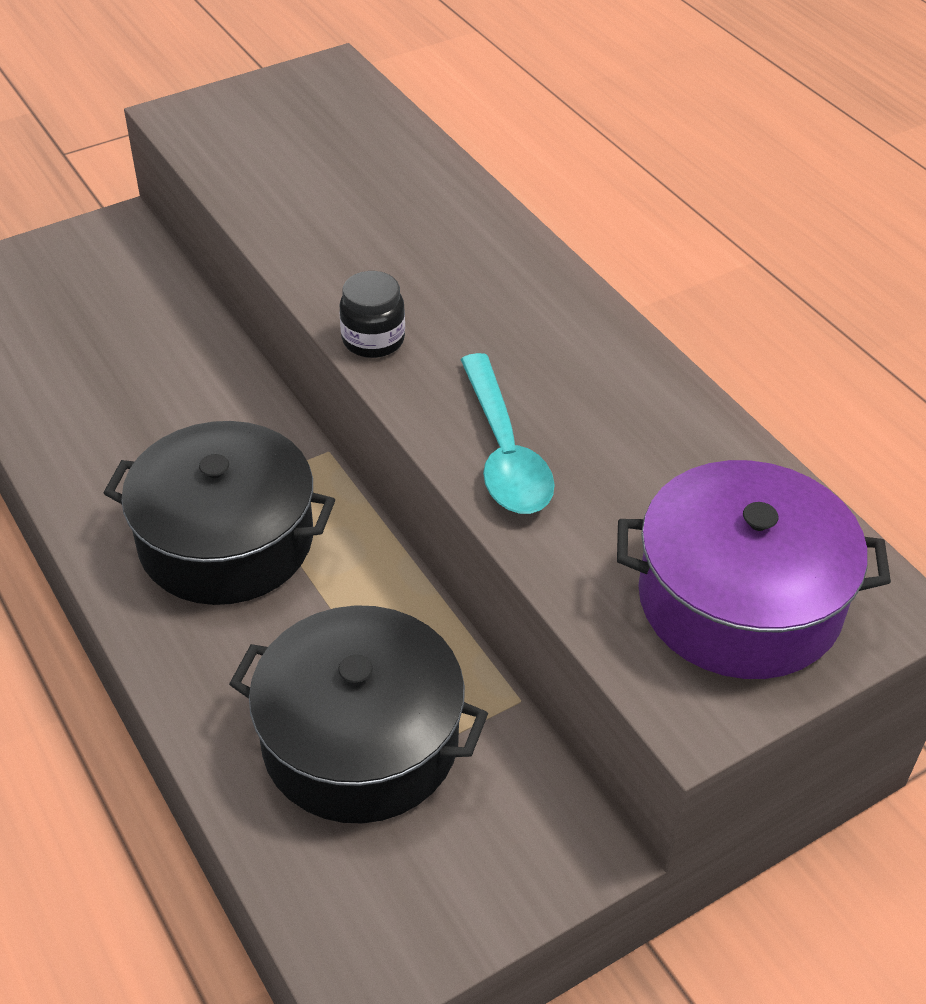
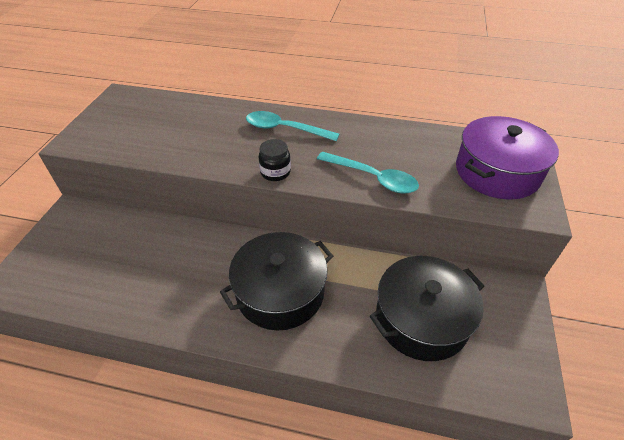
camera: 45 degrees left, 0 degrees up
none -> turquoise spoon [246,111,339,141]

